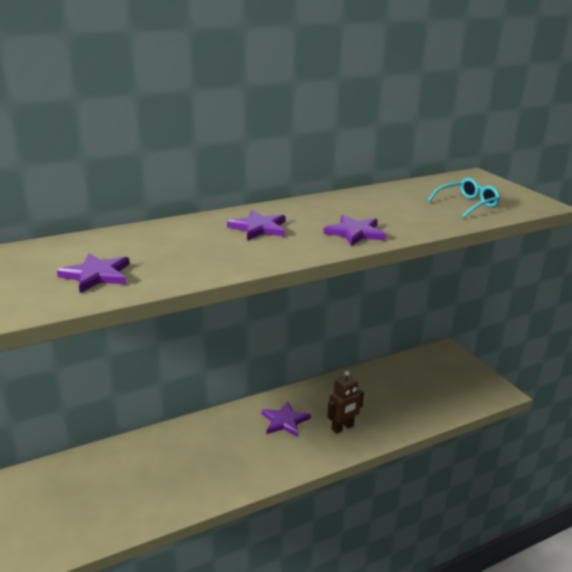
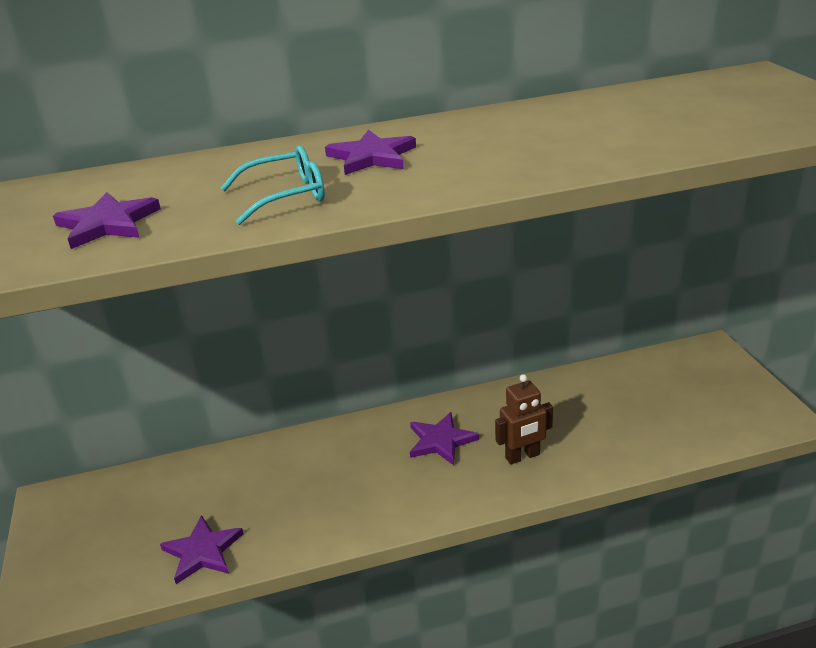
camera: 15 degrees right, 5 degrees up
purple star [323,215,386,246] -> purple star moved to [160,515,244,584]
turquoise glasses [427,178,500,218] -> turquoise glasses moved to [221,145,325,225]

